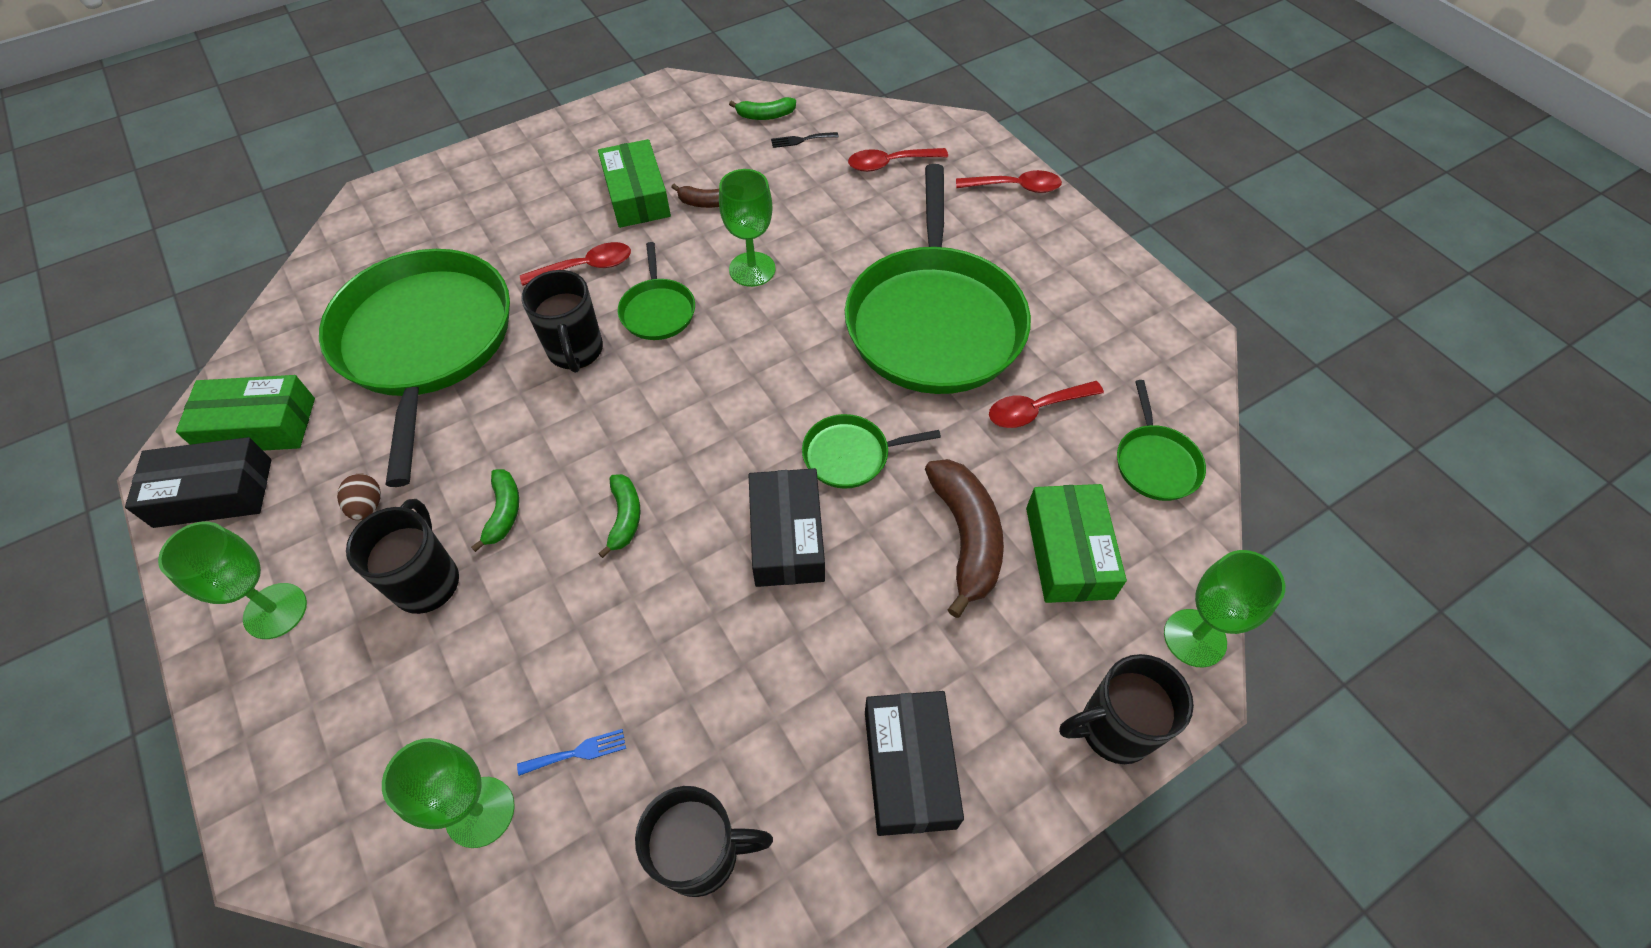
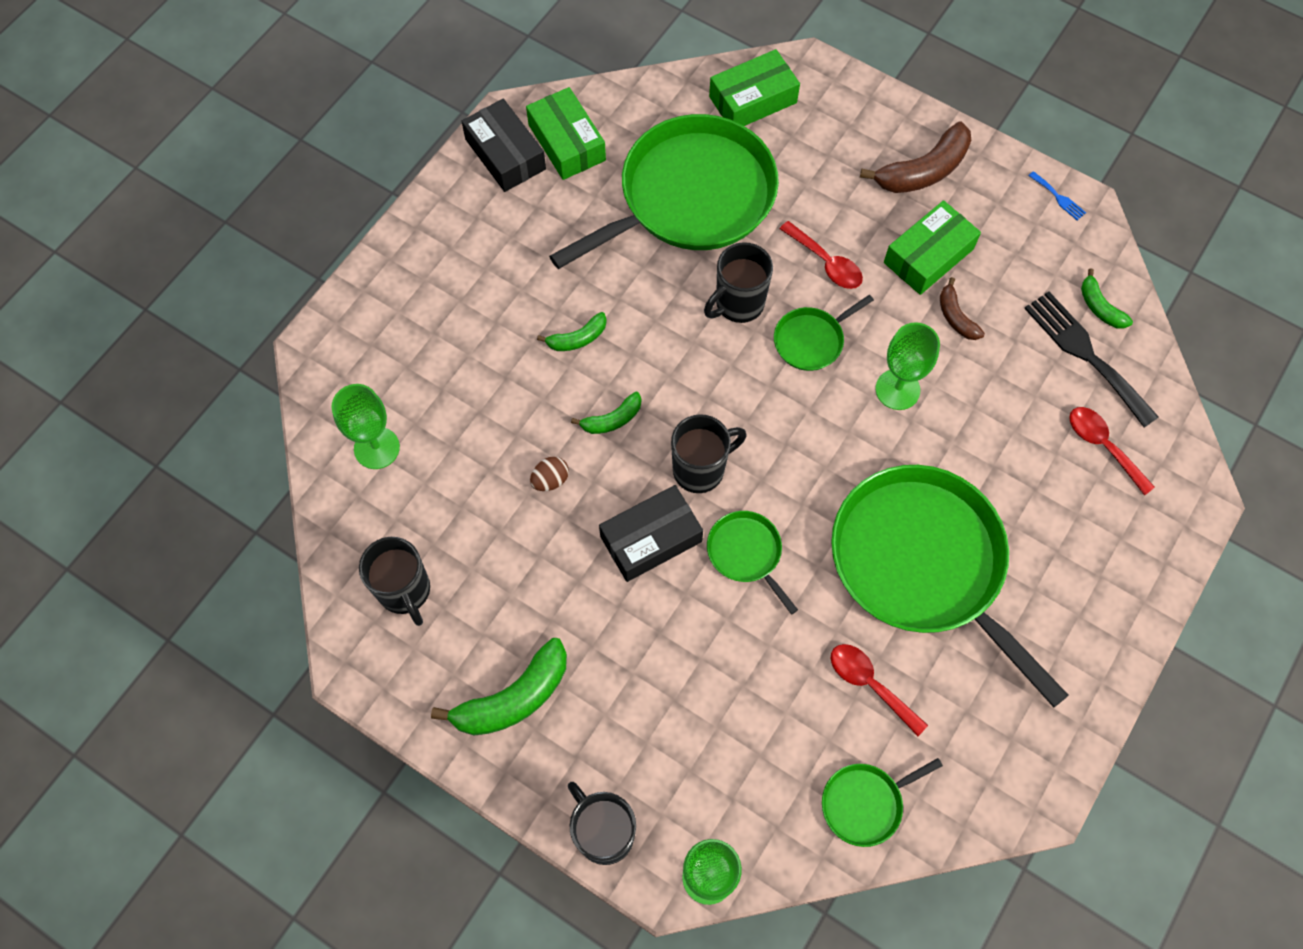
camera: 65 degrees right, 10 degrees up
green goblet [158,522,307,639] -> none
brown egg [337,473,381,520] -> brown egg moved to [530,457,569,491]
black mug [346,499,459,614] -> black mug moved to [671,414,747,493]
blue fork [517,729,626,776] -> blue fork moved to [1028,171,1086,220]
black fork [771,132,839,148] -> black fork [1024,291,1159,428], size x2.36
green pan [845,164,1031,394] -> green pan turned 75 degrees clockwise [831,465,1069,707]
black box [865,691,964,836] -> green banana [431,638,567,736]
brown banana [925,459,1004,618] -> brown banana moved to [860,122,971,193]
red spoon [956,170,1062,193] -> none
green box [1026,484,1127,603] -> green box moved to [709,49,800,126]

